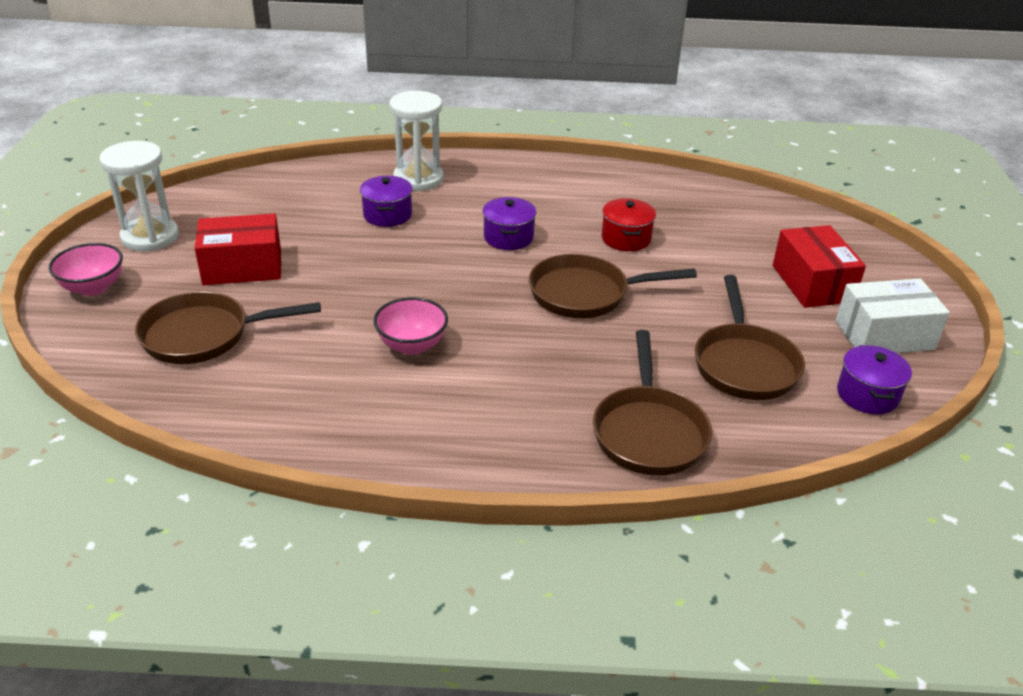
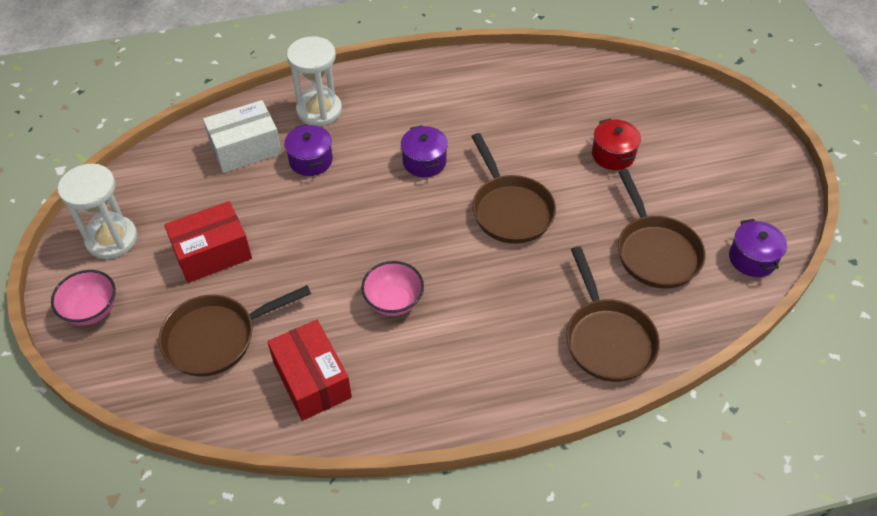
camera: 15 degrees left, 15 degrees up
brown pan [529,254,697,318] -> brown pan turned 90 degrees counterclockwise [471,133,556,244]
red pot [602,198,656,251] -> red pot moved to [592,118,641,170]
red box [773,225,866,308] -> red box moved to [267,320,352,421]
white box [836,278,950,353] -> white box moved to [203,100,282,173]

